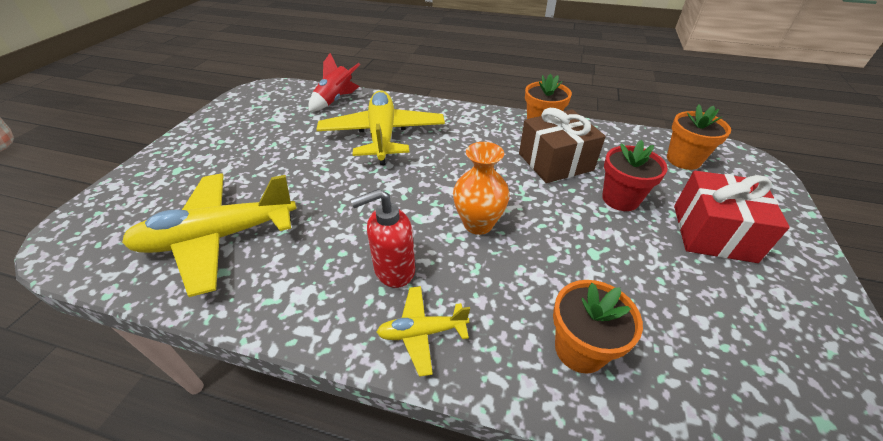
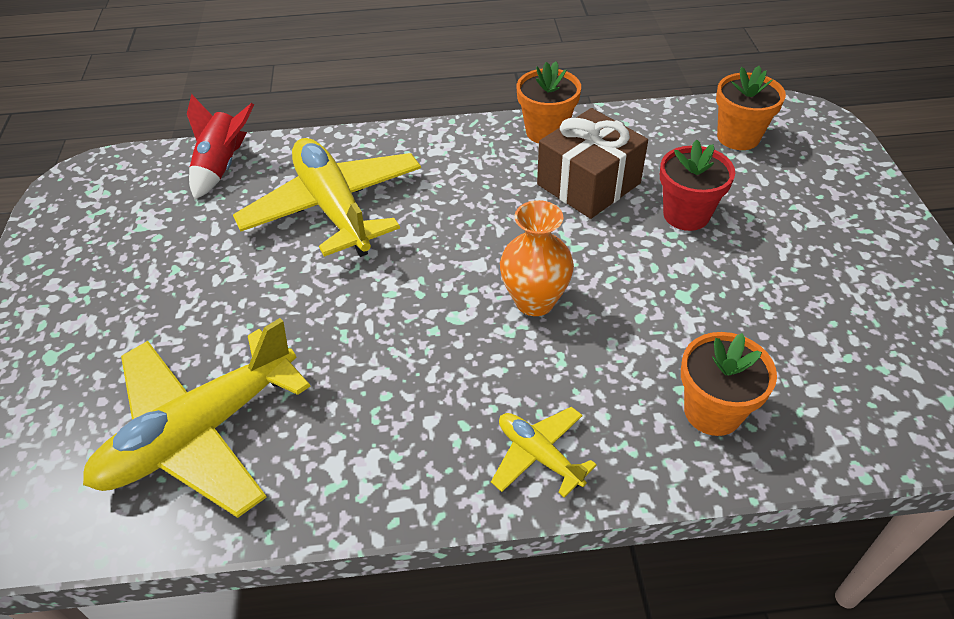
camera: 20 degrees left, 5 degrees up
red soap dispenser [351,189,415,288] -> none
yellow plane [377,286,470,377] -> yellow plane turned 75 degrees clockwise [491,407,597,498]
red gift [674,171,790,263] -> none

